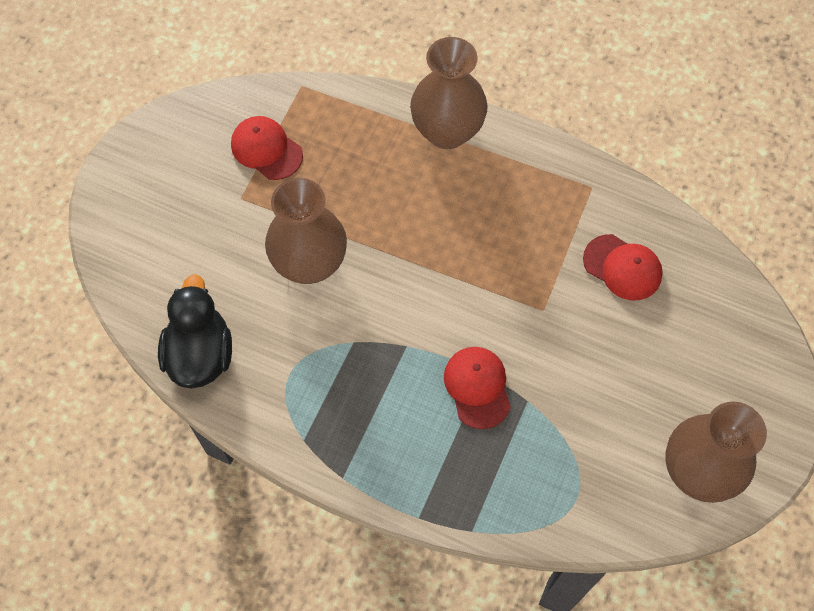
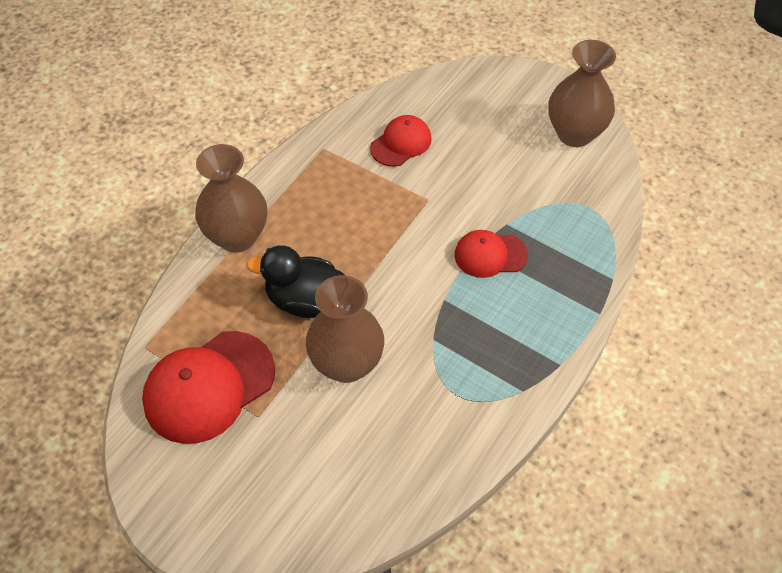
camera: 80 degrees left, 10 degrees down
black duck [158,274,232,388] -> black duck moved to [246,245,344,318]
red cap [231,116,303,180] -> red cap [142,331,275,444], size x1.72

